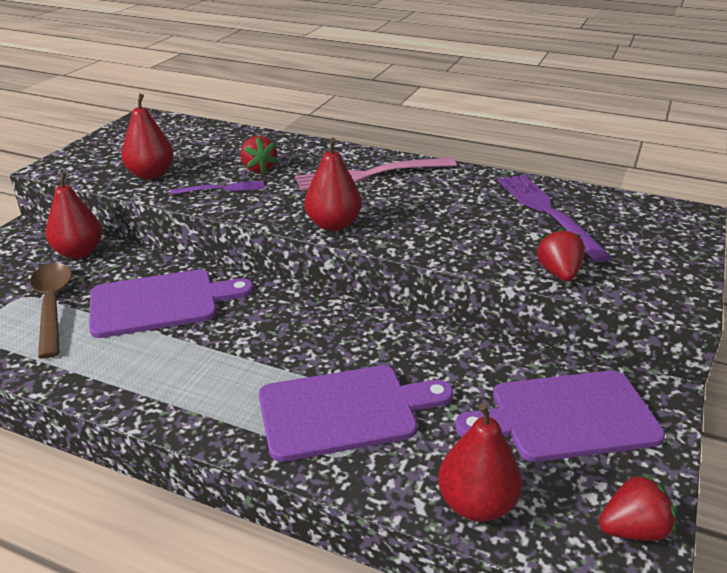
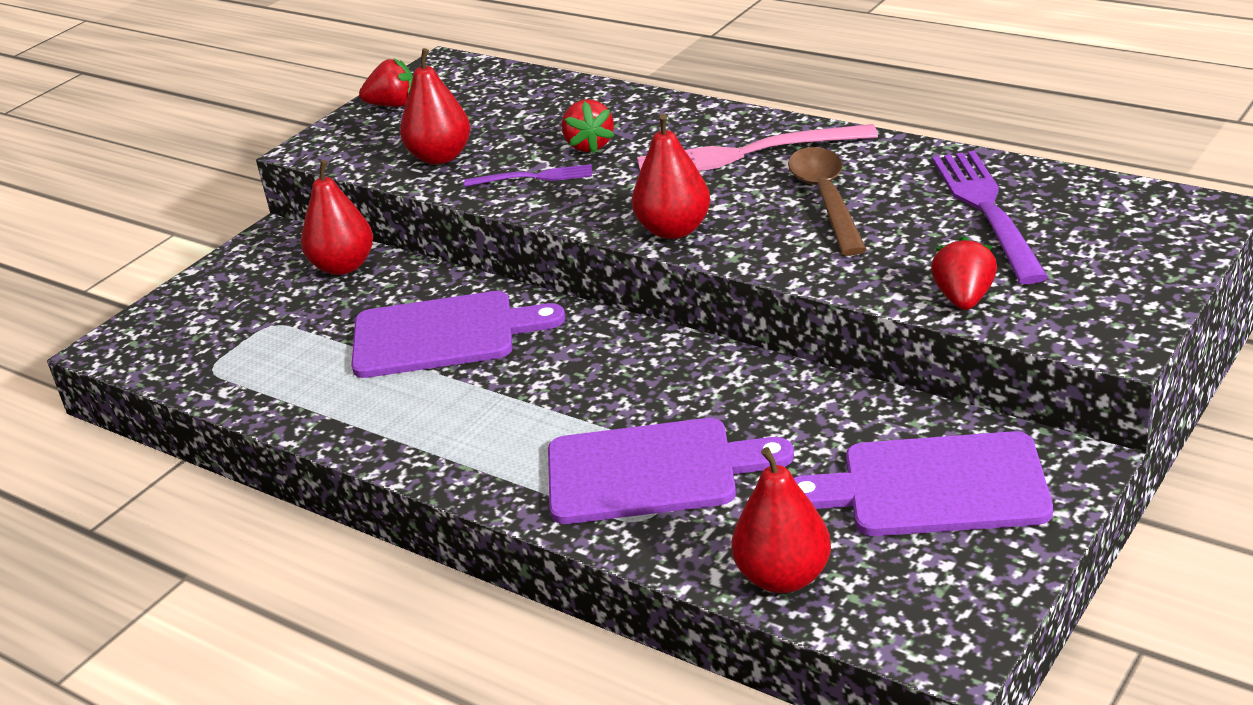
camera: 15 degrees right, 0 degrees up
brown spoon [30,263,72,359] -> brown spoon moved to [788,147,867,256]
red strawberry [599,473,676,541] -> red strawberry moved to [359,59,413,107]

